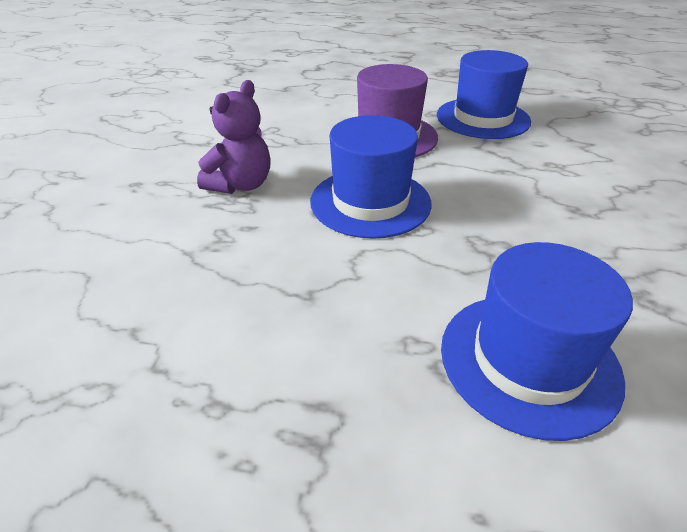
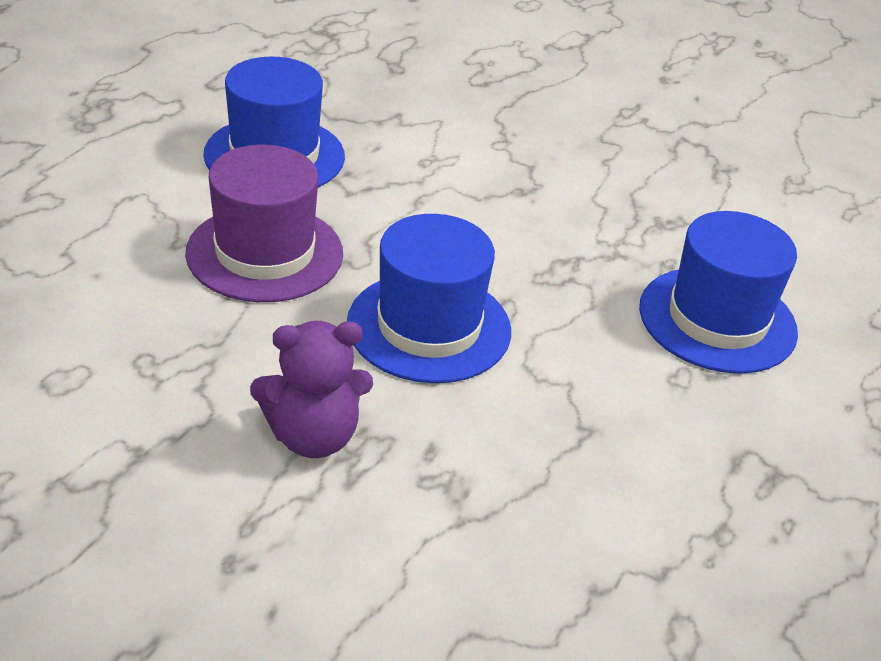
camera: 75 degrees left, 0 degrees up
purple teddy bear [197,80,271,194] -> purple teddy bear turned 120 degrees clockwise [250,321,373,458]

